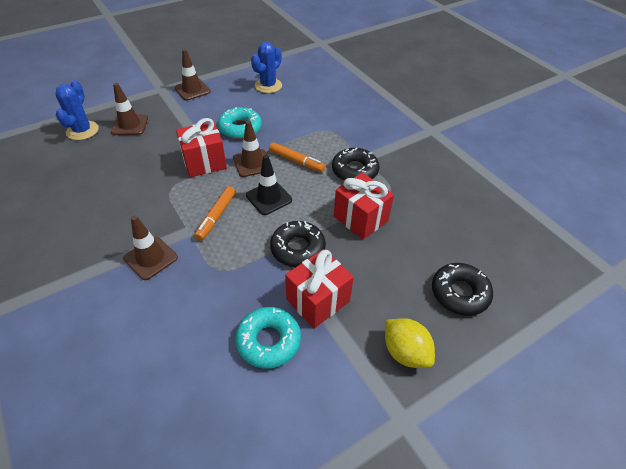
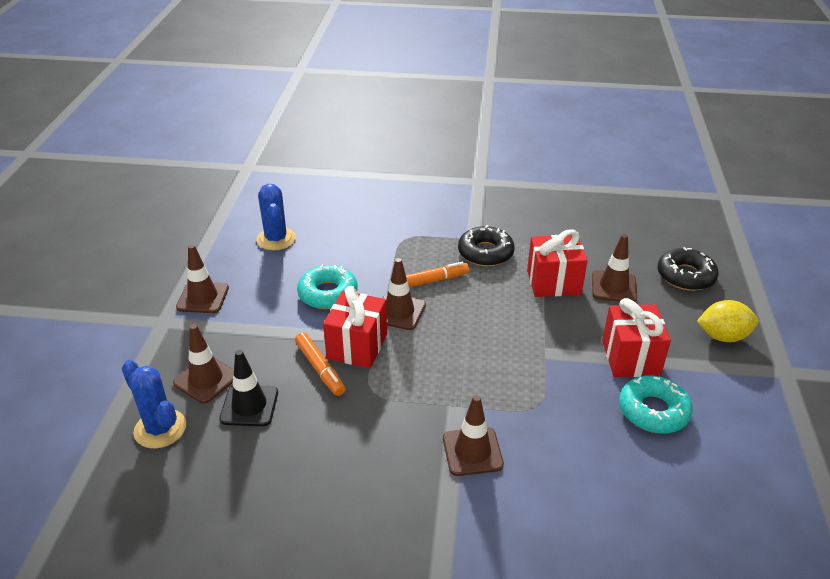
camera: 50 degrees left, 10 degrees down
orange marker [194,186,236,241] -> orange marker moved to [295,333,345,396]
black traffic cone [246,155,292,215] -> black traffic cone moved to [219,350,278,426]
black donut [270,221,326,267] -> none
none -> brown traffic cone [592,234,637,302]

